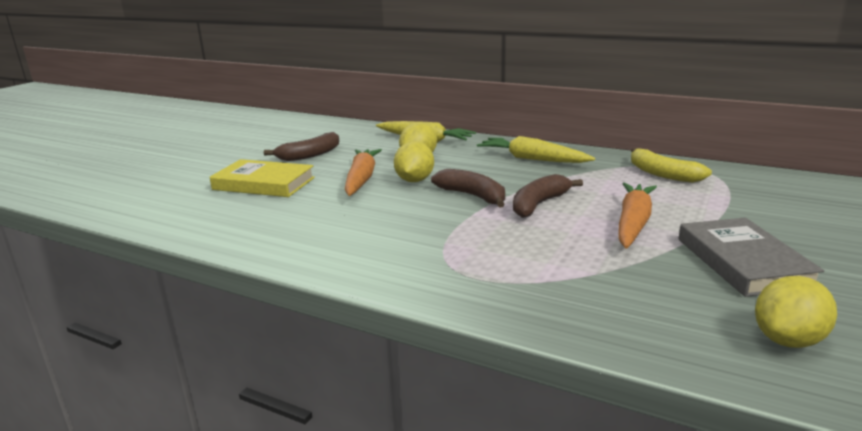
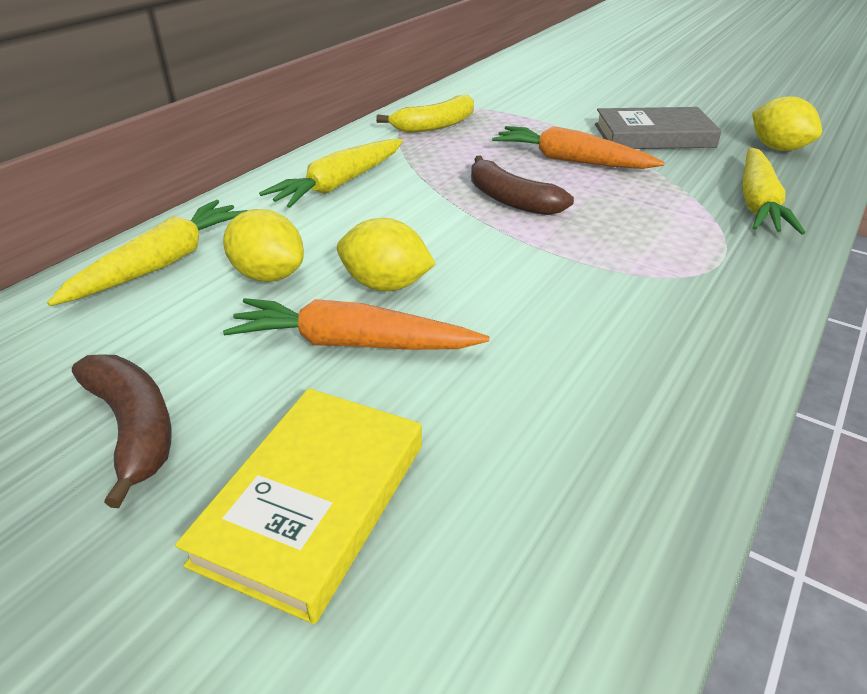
camera: 85 degrees left, 15 degrees up
brown banana [431,169,505,208] -> none
none -> yellow carrot [742,147,805,235]

